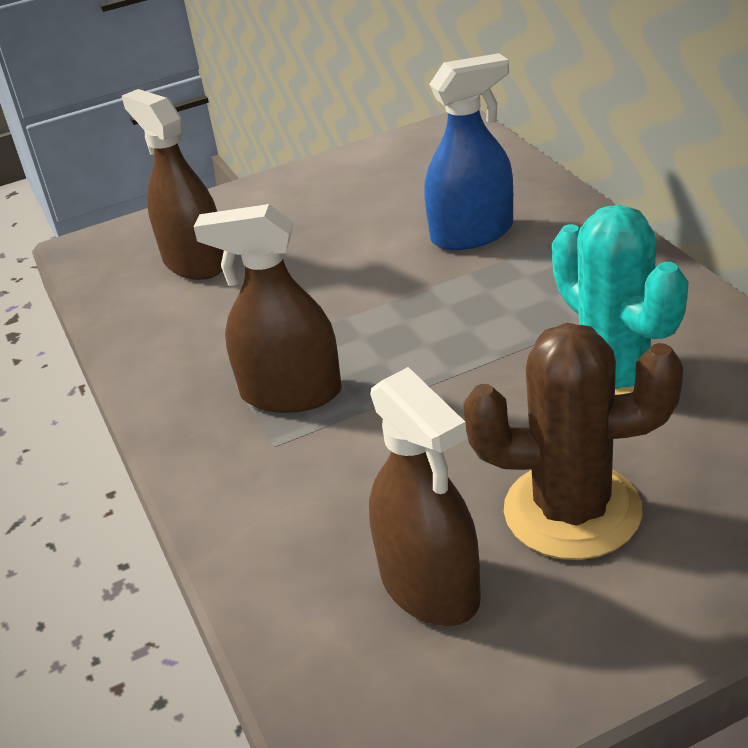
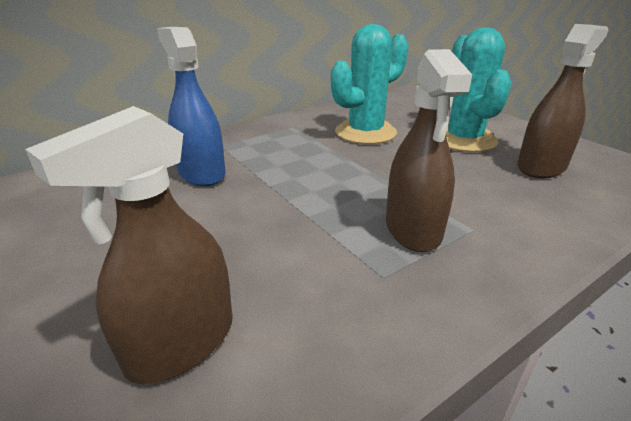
camera: 105 degrees left, 5 degrees down
brown cactus [463,323,683,560] -> turquoise cactus [446,27,512,152]

